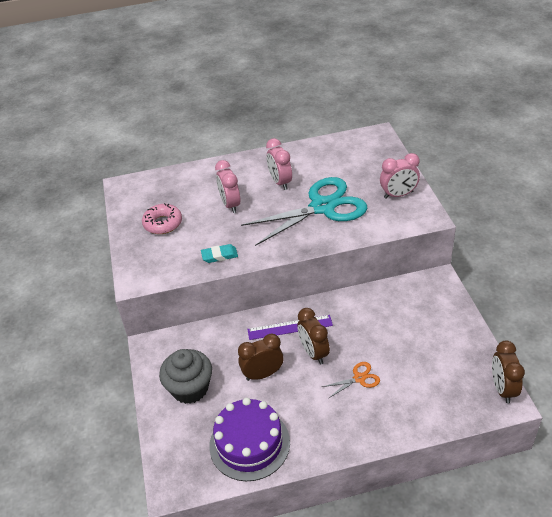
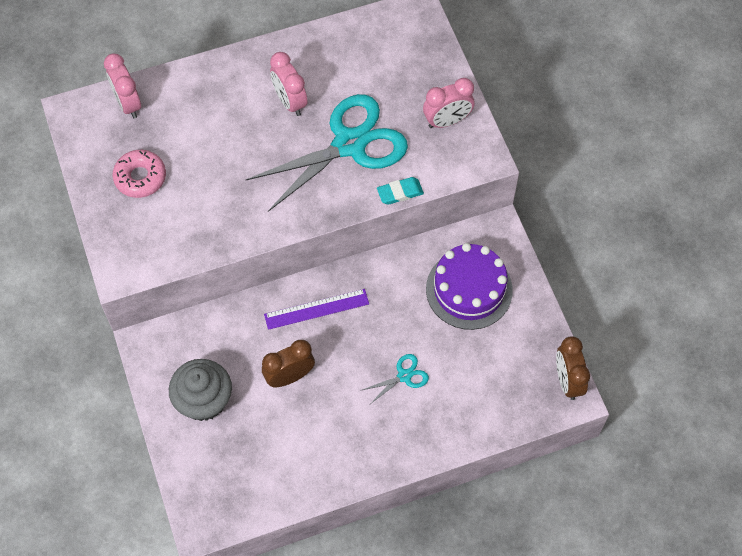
camera: 10 degrees left, 20 degrees up
turquoise eraser [201,244,238,263] -> turquoise eraser moved to [377,177,424,205]
purple cake [209,398,290,481] -> purple cake moved to [426,243,513,330]
pink clock [215,160,240,213] -> pink clock moved to [104,53,141,118]
brown clock [297,308,330,364] -> none
orange scissors [322,362,380,398] -> turquoise scissors [362,354,429,405]

